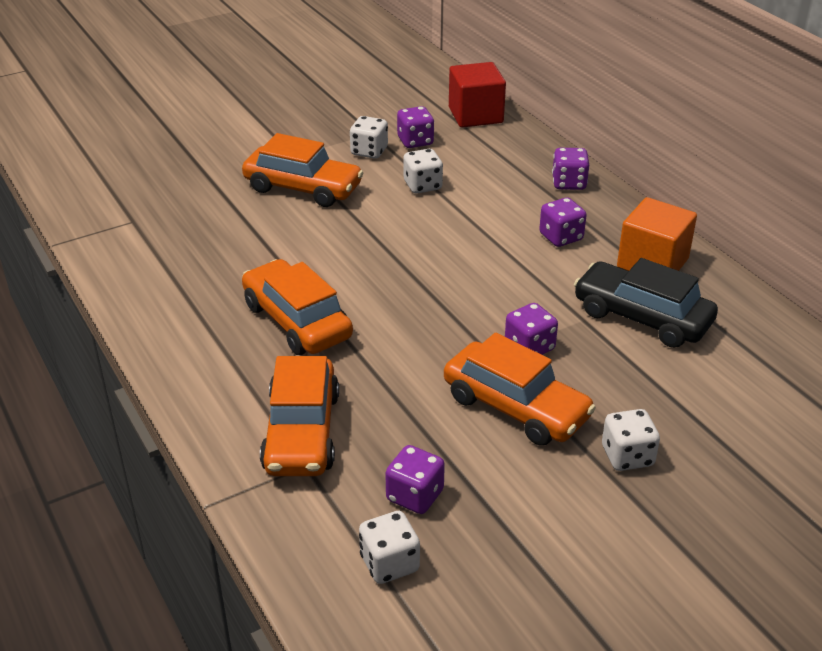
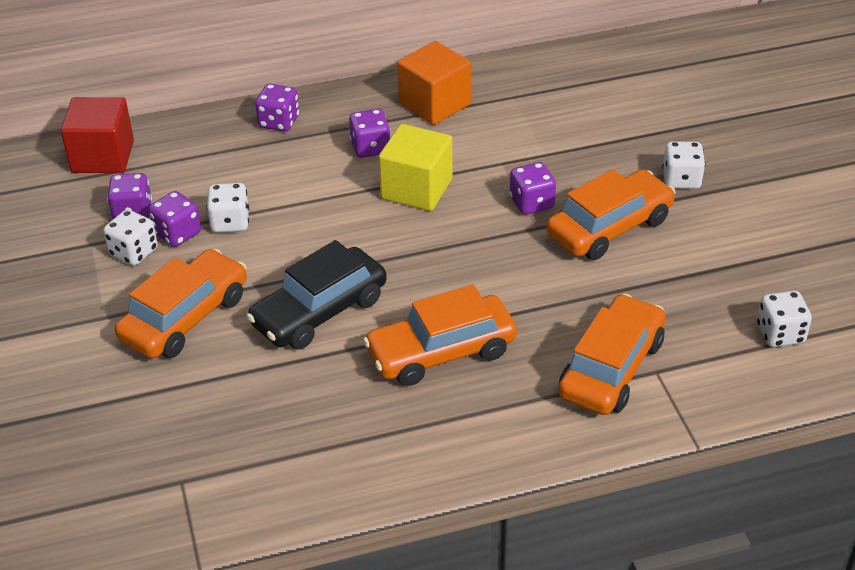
camera: 75 degrees left, 5 degrees up
orange car [260,356,339,476] -> orange car turned 75 degrees counterclockwise [558,294,666,415]
purple dice [385,445,445,514] -> purple dice moved to [149,191,201,247]
black car [574,258,718,348] -> black car moved to [246,240,387,350]
none -> yellow cube [379,124,452,211]

